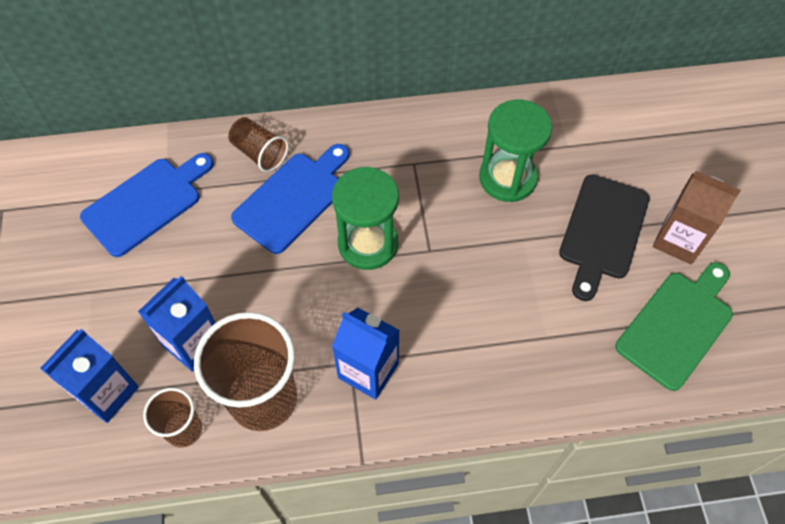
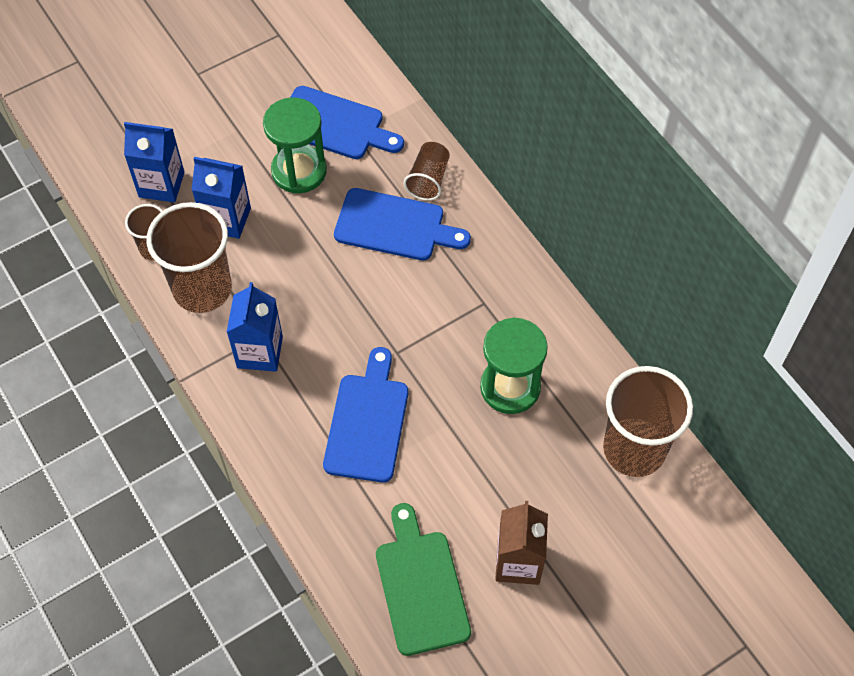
camera: 65 degrees right, 0 degrees up
green hourglass [332,167,399,270] -> green hourglass moved to [263,97,327,193]
black cutting board [559,174,650,301] -> none
green cutting board [615,262,733,391] -> green cutting board turned 120 degrees counterclockwise [376,503,471,656]
none -> blue cutting board [323,347,408,483]
none -> brown cup [603,366,693,477]

